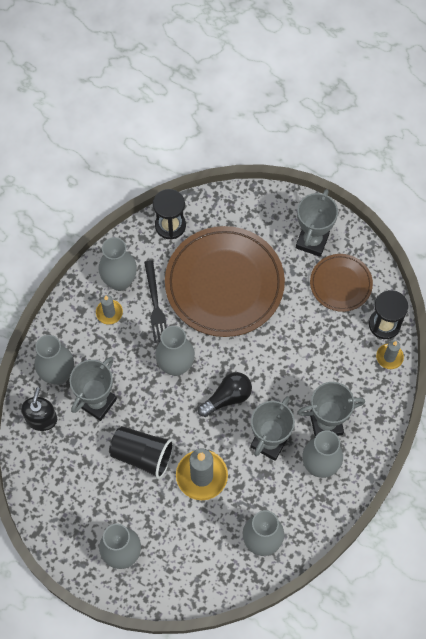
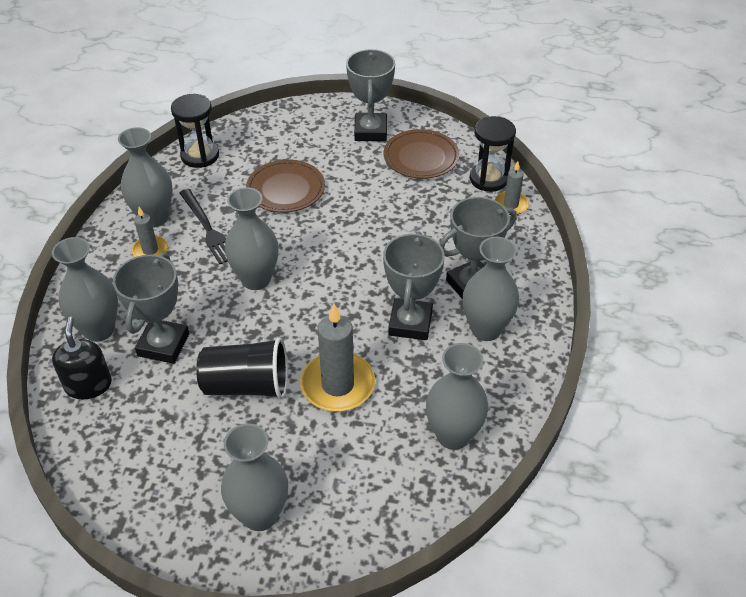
camera: 20 degrees left, 20 degrees down
brown plate [165,226,285,337] -> brown plate [246,159,325,213], size x0.52
black light bulb [198,372,252,417] -> none

